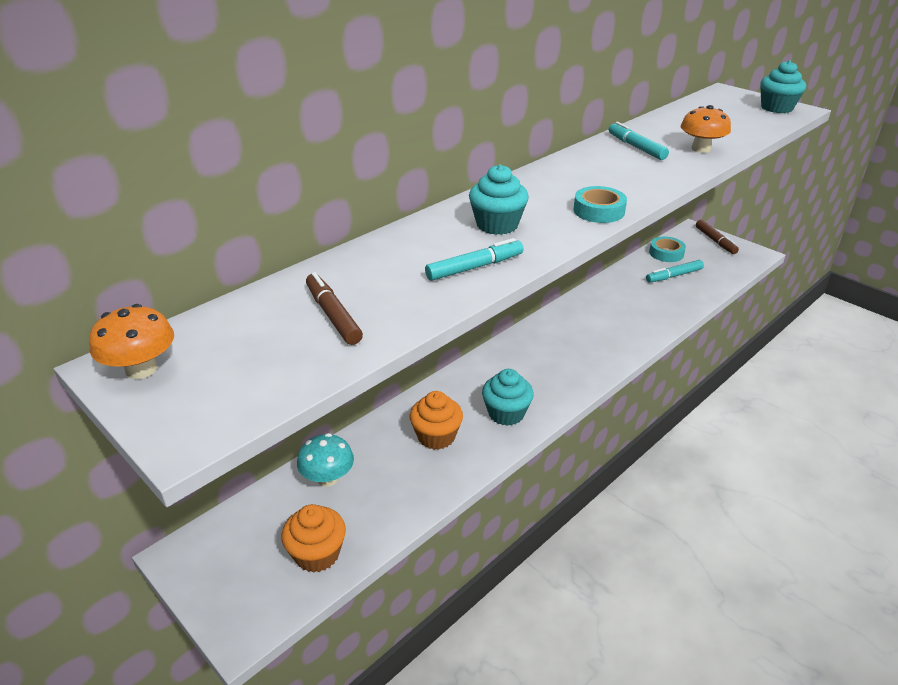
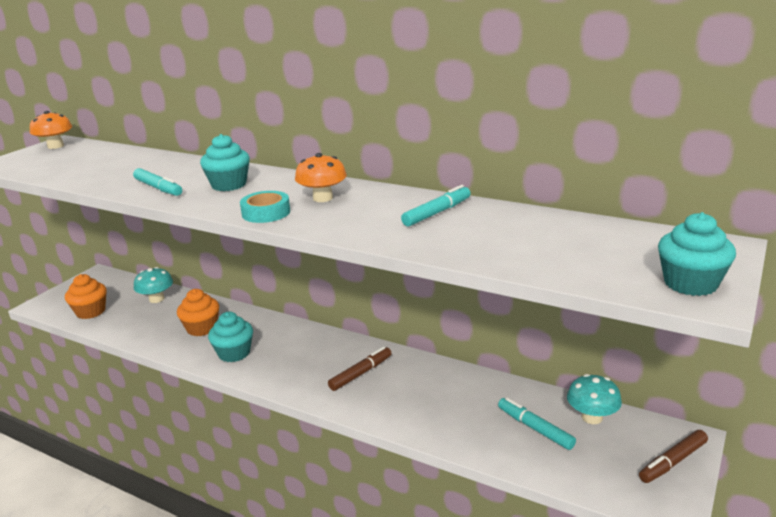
camera: 75 degrees right, 10 degrees down
brown marker [306,272,363,345] -> brown marker moved to [328,347,391,391]
turquoise tape [649,237,686,262] -> turquoise mushroom [567,374,622,424]
orange mushroom [681,105,731,153] -> orange mushroom moved to [295,153,347,202]

